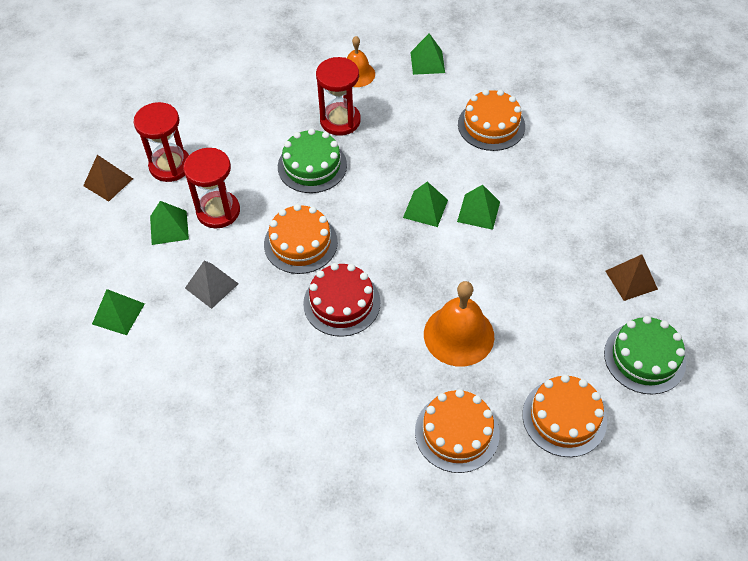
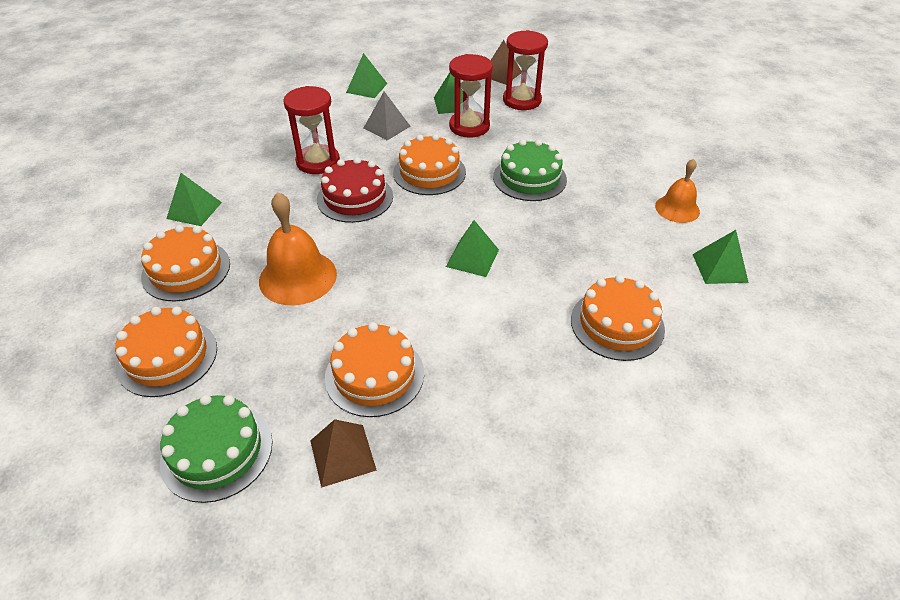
camera: 90 degrees right, 10 degrees down
red hourglass [316,57,361,136] -> red hourglass moved to [283,86,340,174]
green pyramid [457,185,500,230] -> green pyramid moved to [166,173,222,226]
none -> orange cake [325,322,424,417]

